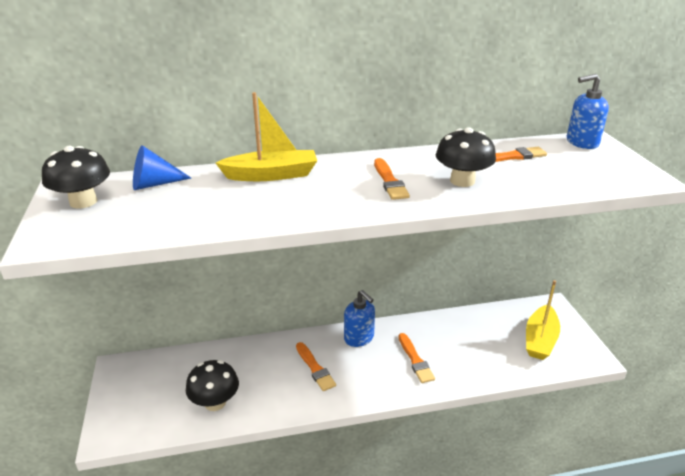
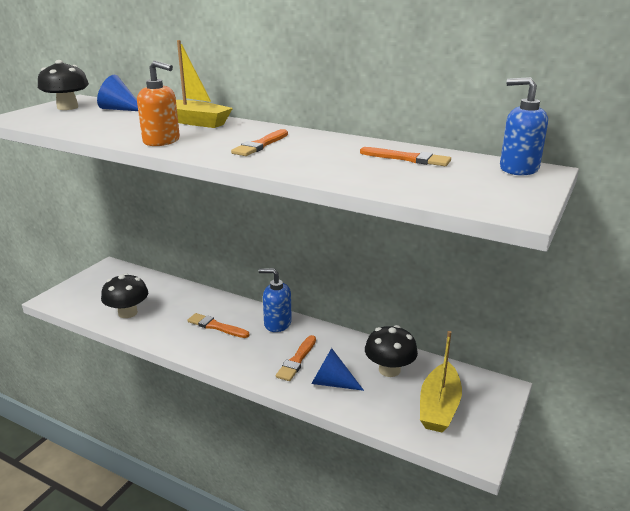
camera: 40 degrees right, 5 degrees down
orange brush [296,342,336,391] -> orange brush turned 105 degrees clockwise [187,313,250,338]
blue soap dispenser [344,290,375,347] -> blue soap dispenser turned 105 degrees clockwise [259,268,292,332]
black mushroom [436,127,496,187] -> black mushroom moved to [365,325,418,377]
yellow boat [526,280,560,360] -> yellow boat turned 45 degrees counterclockwise [420,331,462,432]
none -> orange soap dispenser [137,60,180,146]
none -> blue cone [311,348,364,391]

